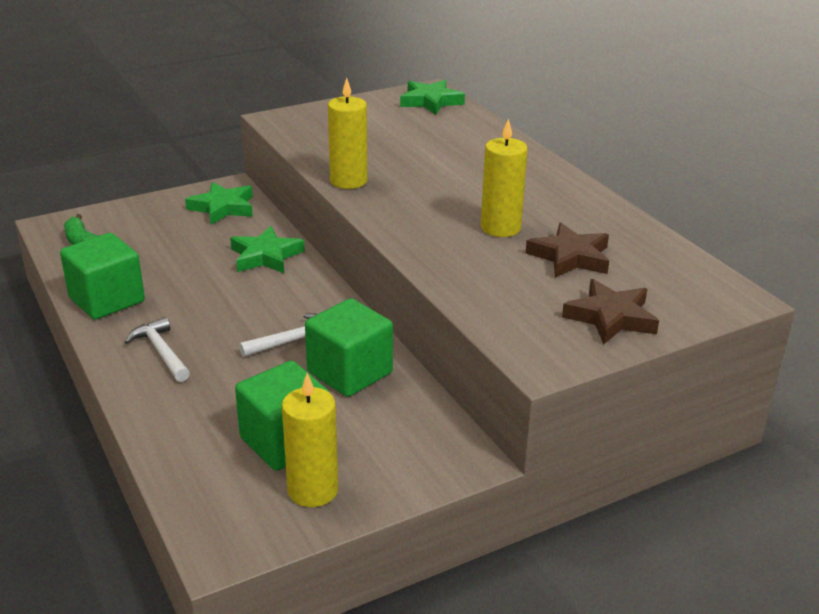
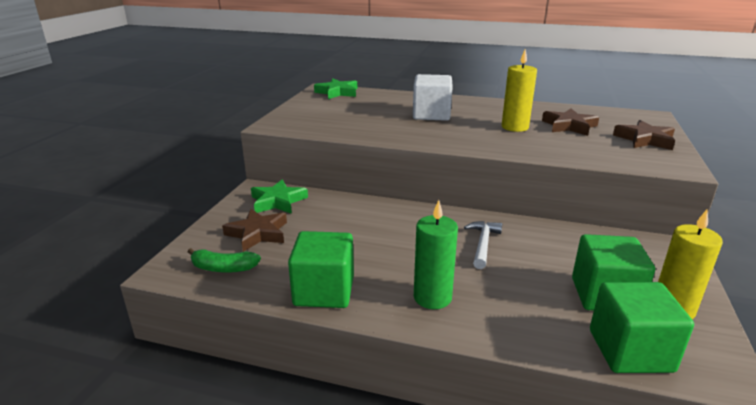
camera: 45 degrees left, 5 degrees down
white hammer [125,317,190,382] -> green candle [414,200,458,309]
green star [230,226,305,273] -> none
green cube [305,298,393,397] -> green cube moved to [590,282,694,373]
yellow candle [328,78,367,189] -> none
none -> brown star [222,209,287,252]
none -> white cube [413,74,453,121]

